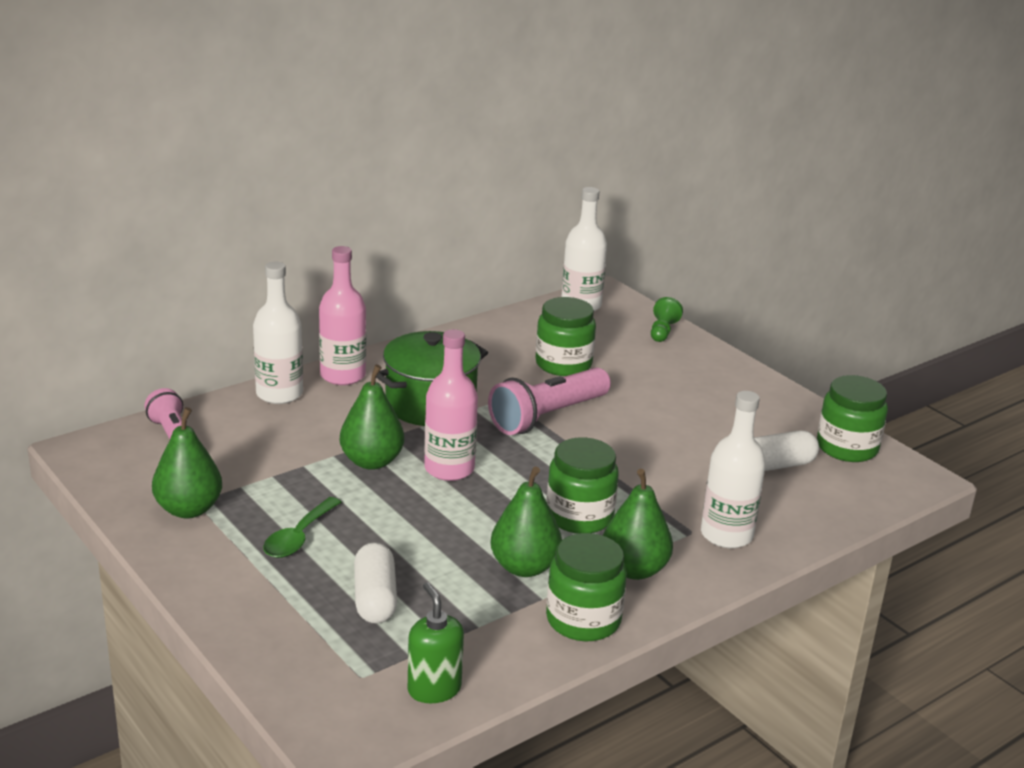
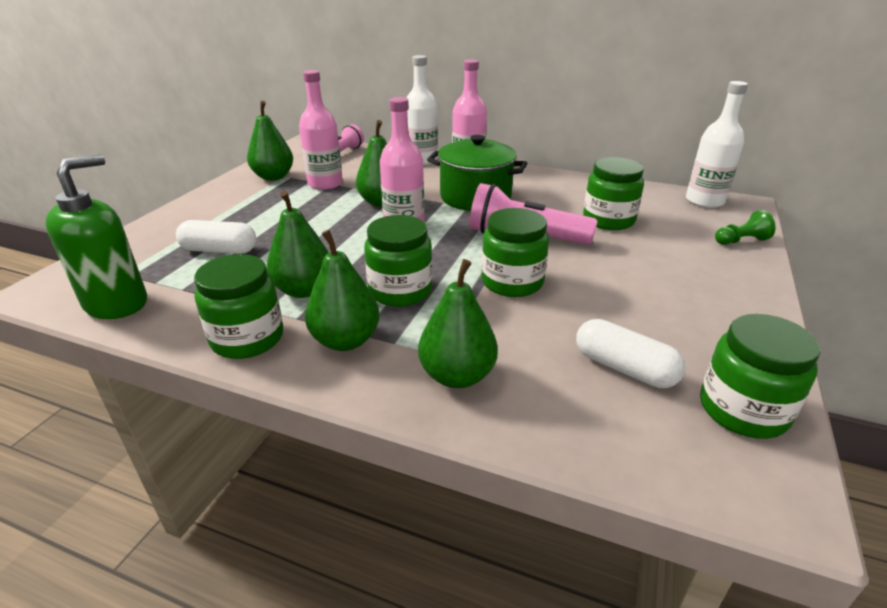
camera: 60 degrees right, 5 degrees up
green spoon [263,497,341,558] -> none
white capsule [354,542,397,624] -> white capsule turned 45 degrees clockwise [176,220,256,254]
green soap dispenser [408,582,464,703] -> green soap dispenser [45,154,147,319], size x1.55
white bottle [701,391,766,548] -> green pear [418,259,498,388]
none -> pink bottle [299,70,343,190]
none -> green jar [482,208,549,297]

